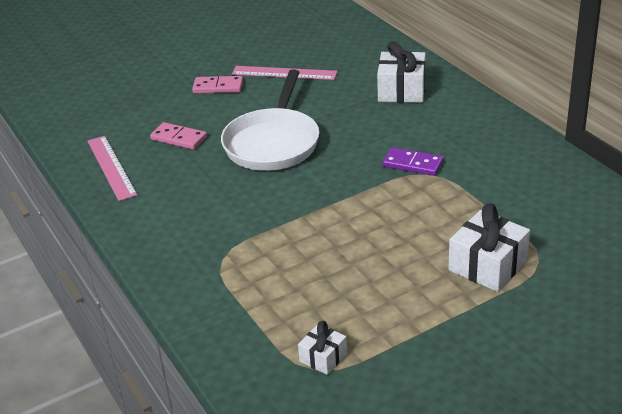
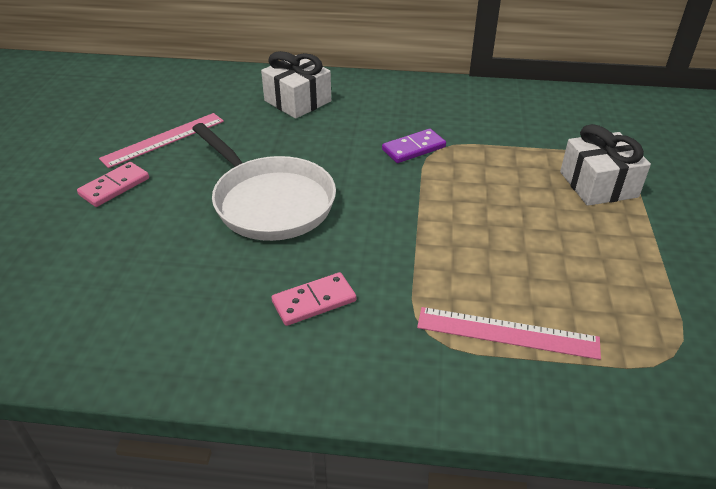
camera: 55 degrees left, 5 degrees up
pink ruler [88,136,137,201] -> pink ruler moved to [417,307,601,360]
pink domino [150,122,207,149] -> pink domino moved to [271,272,356,326]
white gift [298,321,347,375] -> none

